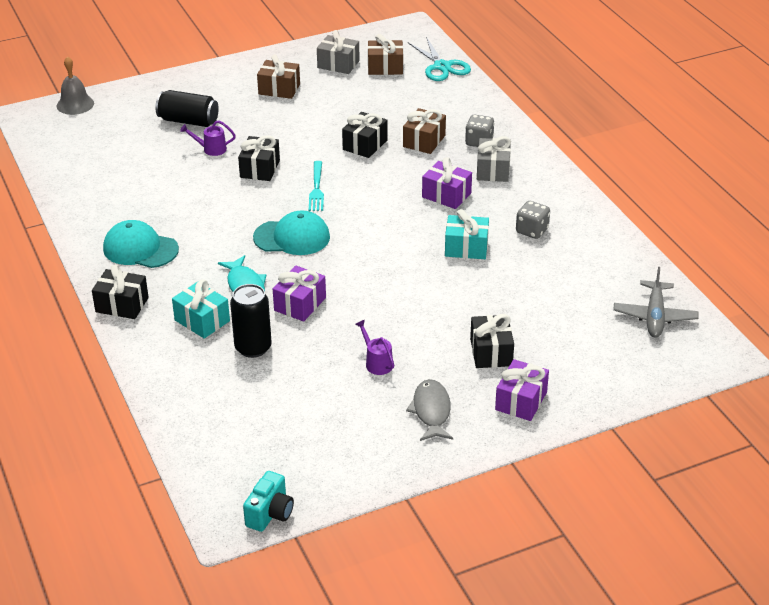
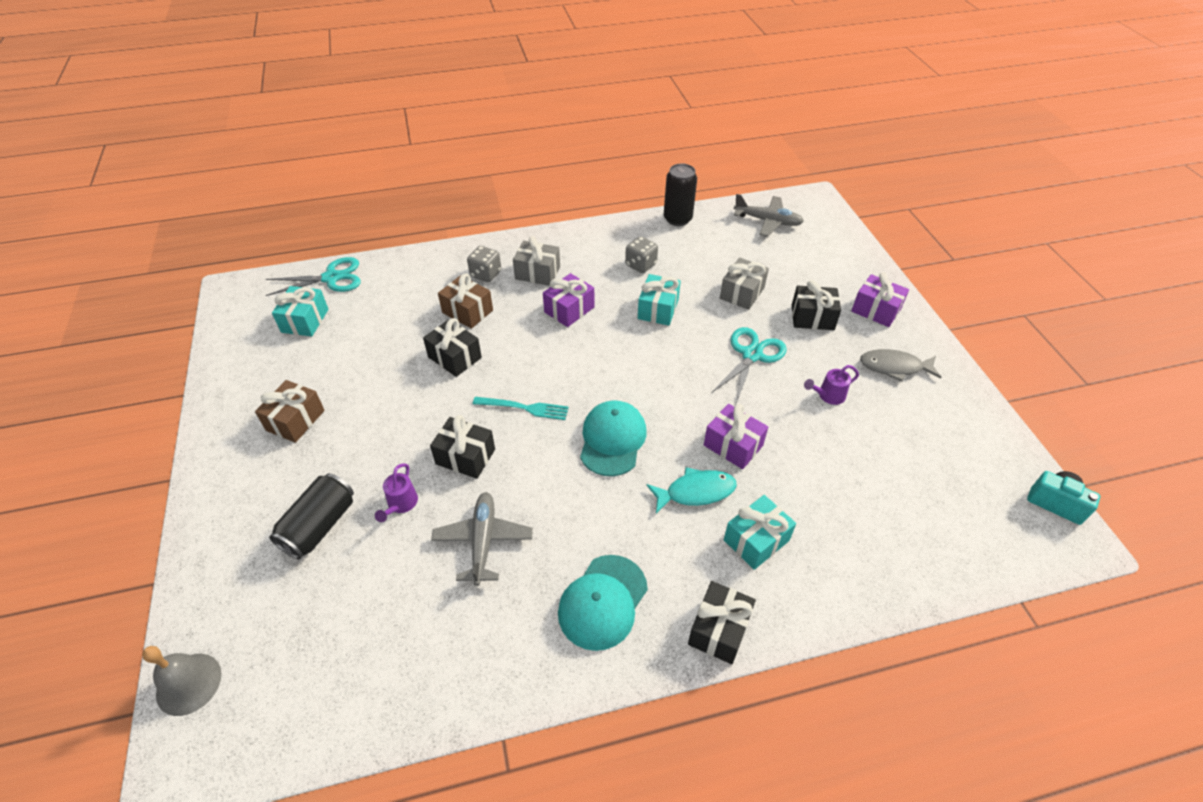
camera: 80 degrees left, 10 degrees up
black can [230,284,272,358] -> black can moved to [664,163,697,226]
grey gift [317,30,360,74] -> grey gift moved to [720,258,769,310]
brown gift [368,34,403,75] -> turquoise gift [272,286,329,337]
none -> grey plane [431,492,533,586]
none -> turquoise scissors [711,327,787,404]

